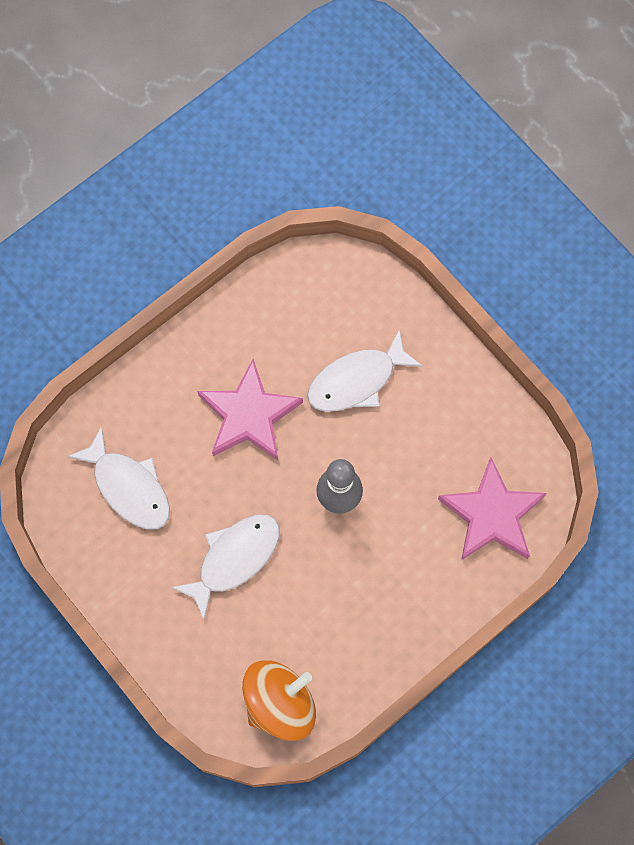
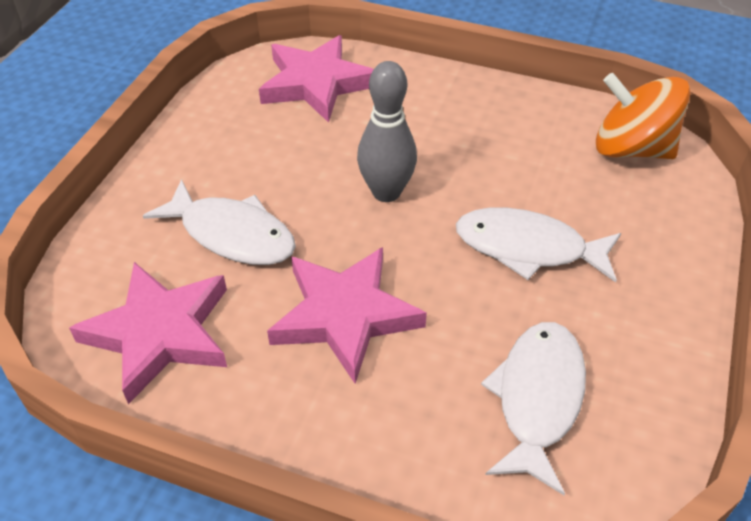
camera: 120 degrees left, 25 degrees down
none -> pink star [69,262,227,404]

